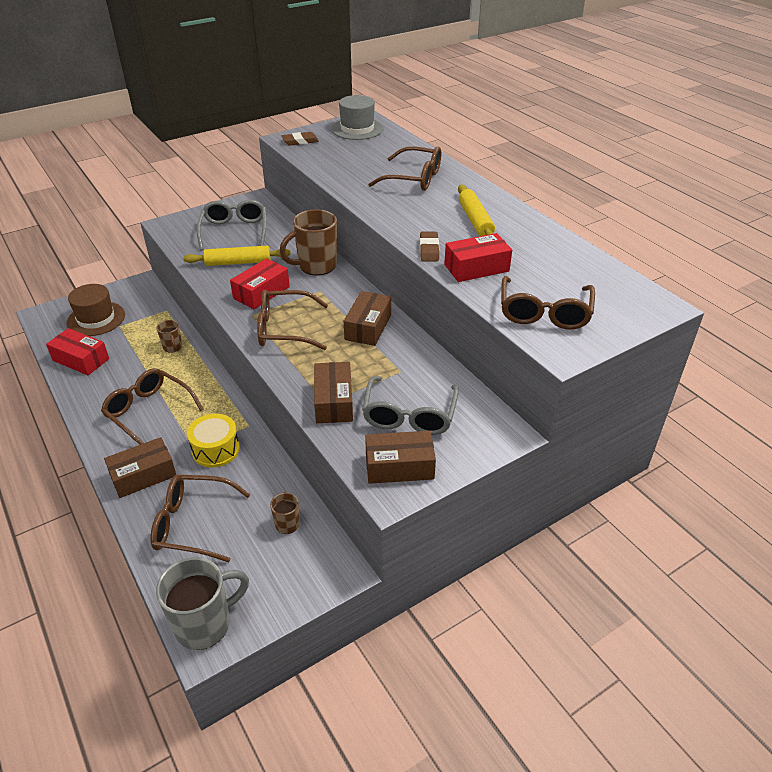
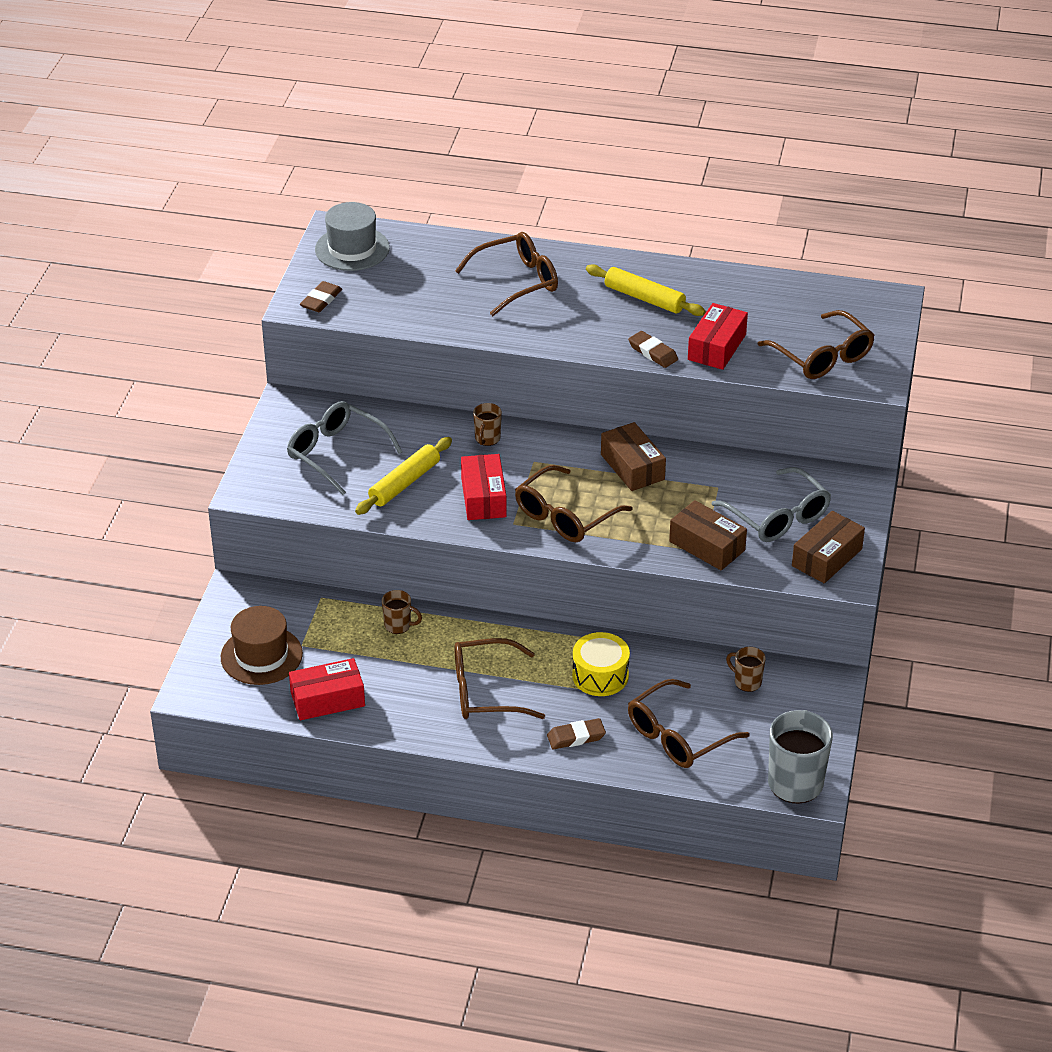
camera: 45 degrees left, 0 degrees up
brown box [104,437,176,498] -> brown eraser [547,718,606,749]
brown mug [280,209,337,275] -> brown mug [473,403,502,446], size x0.51

